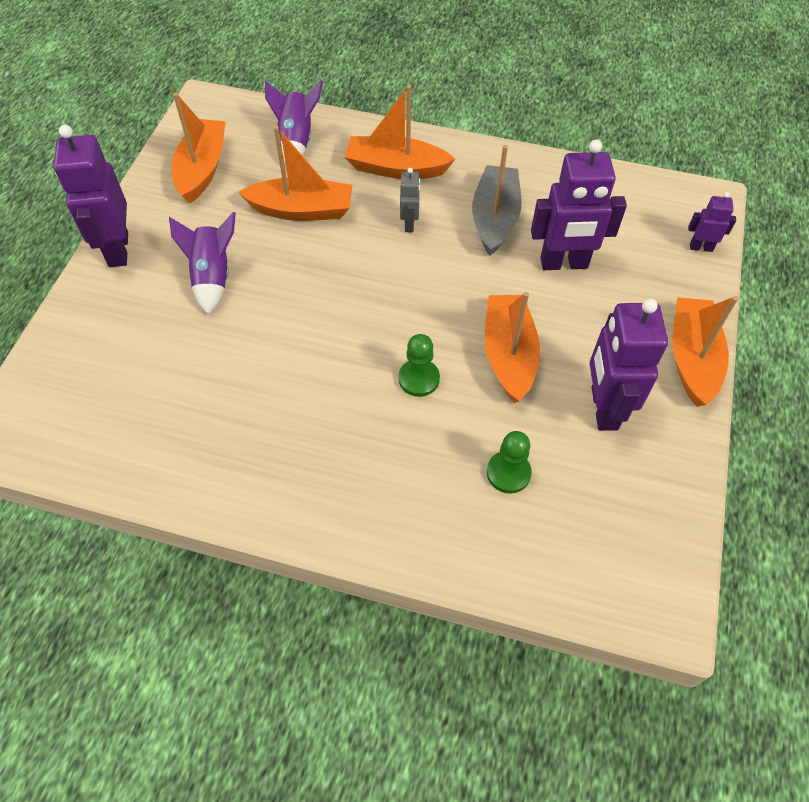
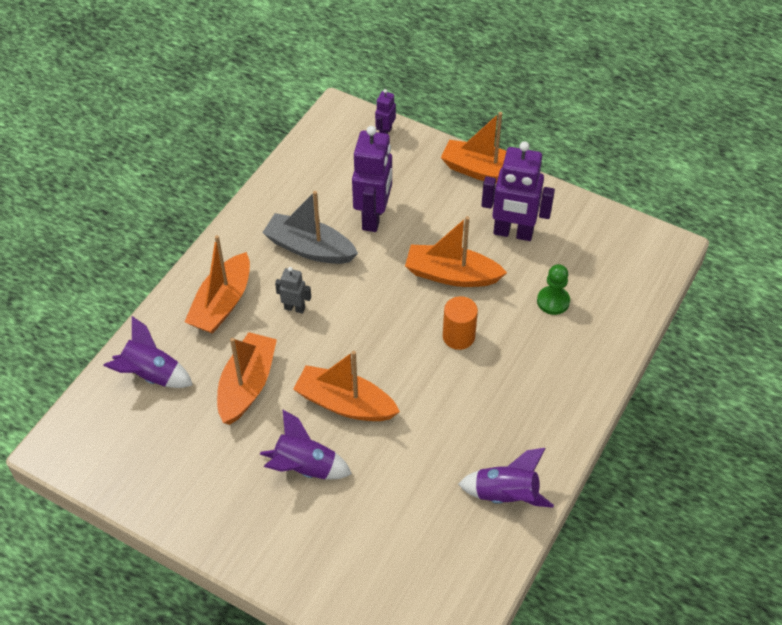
camera: 75 degrees left, 5 degrees down
purple robot [54,125,128,267] -> none
orange boat [171,93,226,204] -> orange boat moved to [293,351,400,421]
green pawn [398,334,440,397] -> orange cylinder [443,296,478,350]
none -> purple rocket [458,448,554,508]

